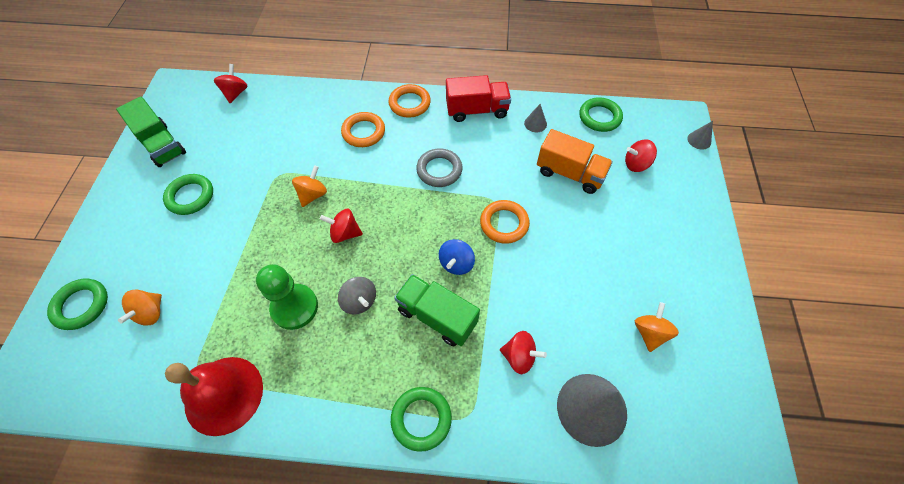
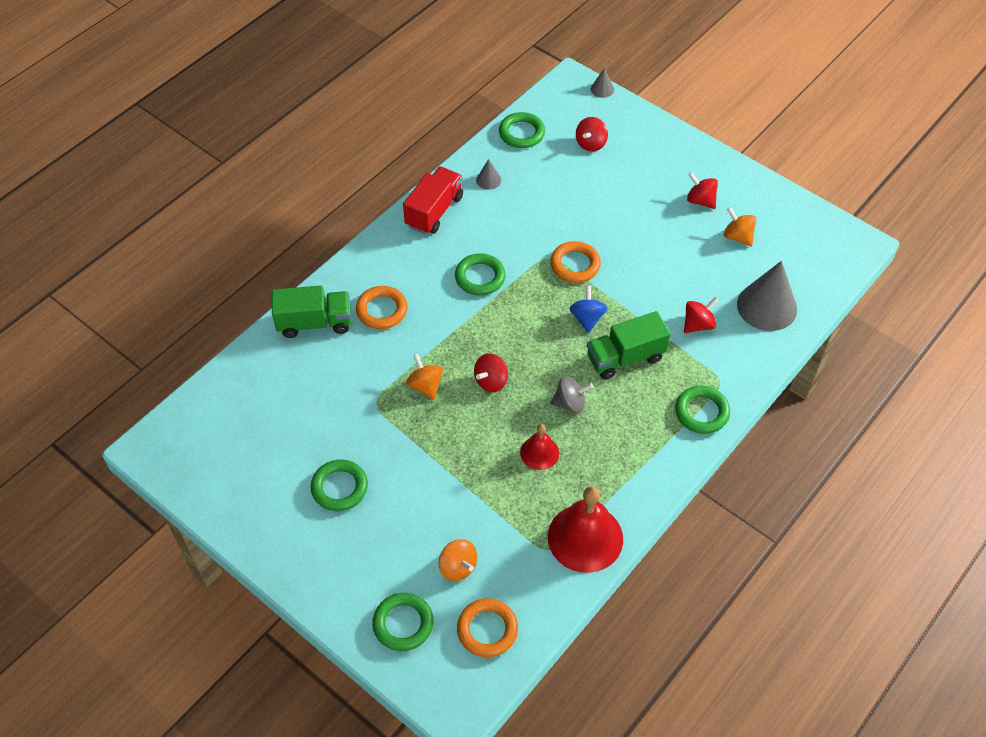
camera: 55 degrees left, 5 degrees down
green truck [116,97,186,167] -> green truck moved to [272,286,351,338]
red spinning top [214,64,248,103] -> red spinning top moved to [687,172,718,209]
green pawn [256,264,318,330] -> red bell [520,424,559,470]
orange ring [388,84,431,118] -> orange ring moved to [457,598,518,657]
grey ring [416,148,462,187] -> green ring [455,253,506,296]
blue spinning top [439,239,475,275] -> blue spinning top turned 150 degrees counterclockwise [569,286,607,333]
orange truck [537,129,613,194] -> none

